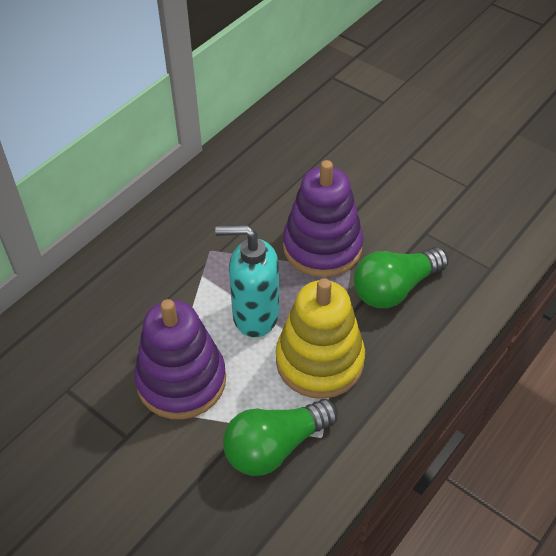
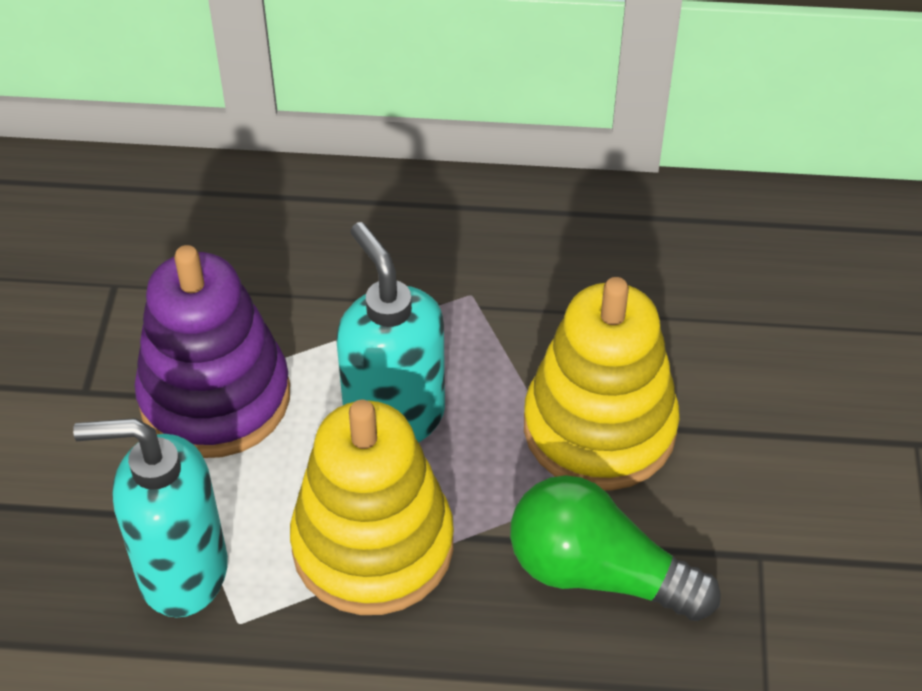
camera: 55 degrees right, 0 degrees up
green light bulb [223,399,338,476] -> turquoise soap dispenser [73,418,228,618]
purple stacking toy [283,160,364,277] -> yellow stacking toy [524,277,680,491]

